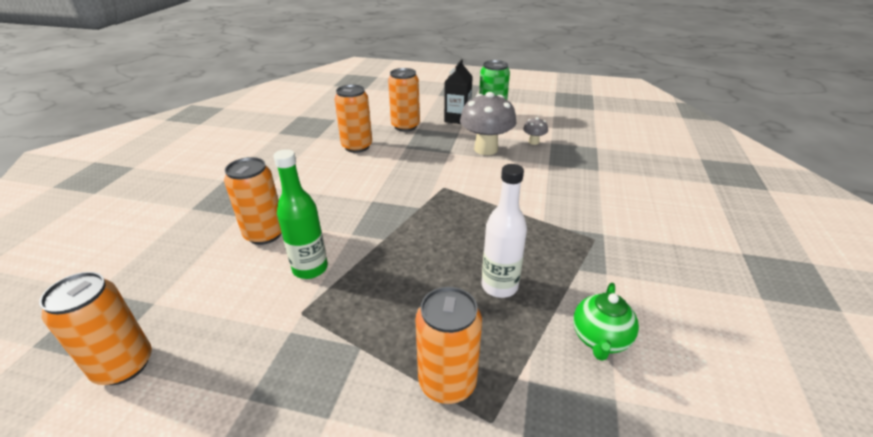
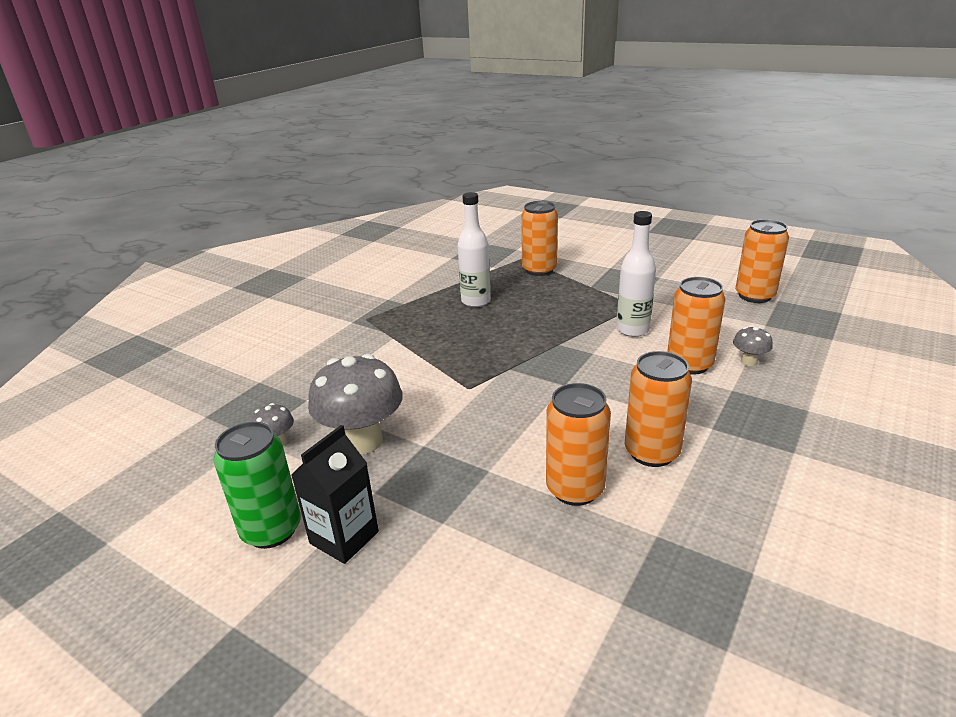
camera: 160 degrees left, 5 degrees down
green bottle [273,149,328,279] -> white bottle [616,211,656,337]
orange can [388,68,420,132] -> orange can moved to [625,351,692,467]
green teapot [573,283,639,361] -> none
none -> grey mushroom [733,327,773,366]

